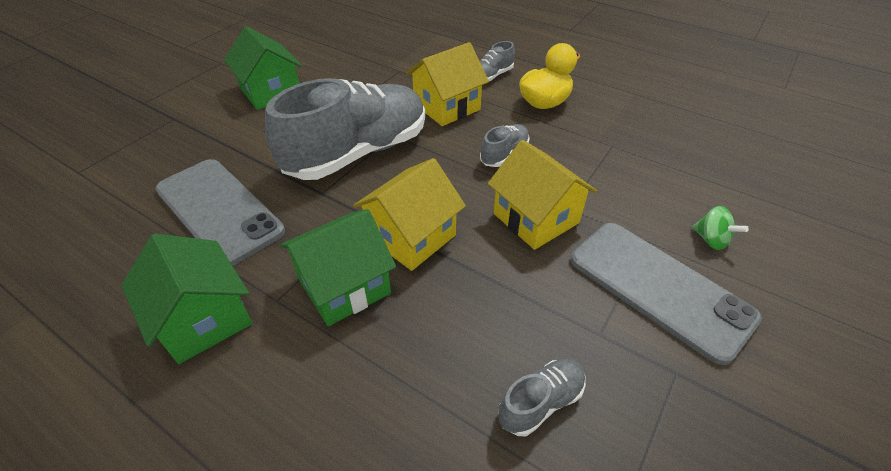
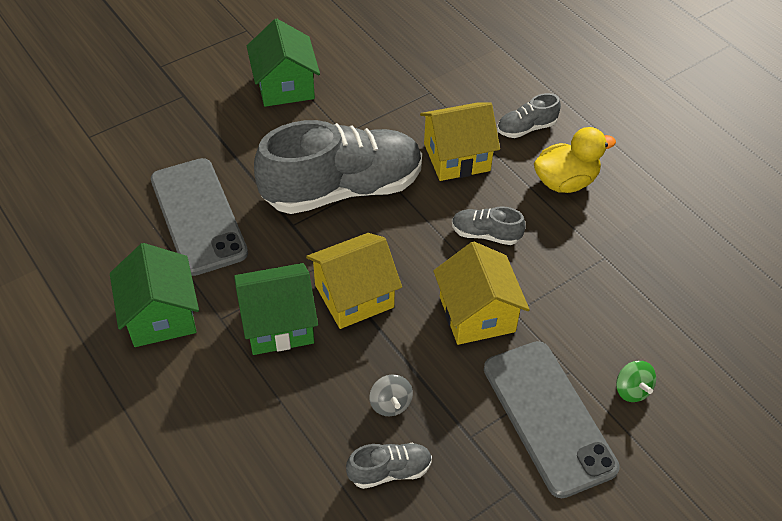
camera: 20 degrees right, 5 degrees up
grey shoe [480,124,530,167] -> grey shoe turned 135 degrees counterclockwise [452,206,525,245]
none -> grey spinning top [369,375,413,416]

